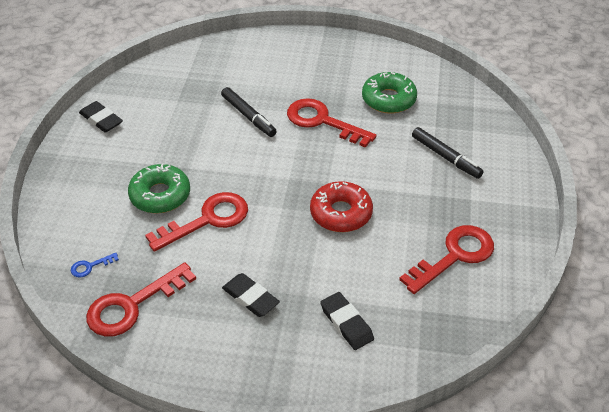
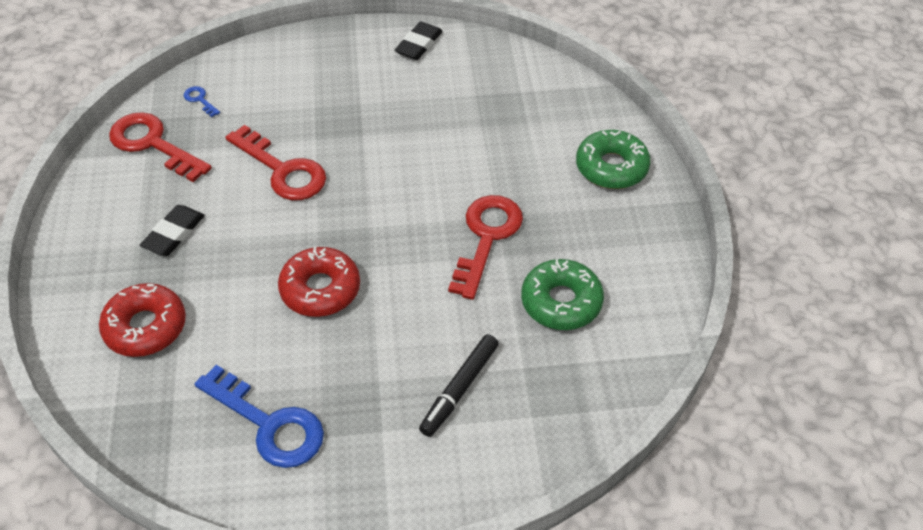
camera: 75 degrees right, 5 degrees up
green donut [128,163,190,213] -> green donut moved to [576,130,651,189]
black marker [221,87,277,137] -> none
black eraser [320,292,374,350] -> red donut [99,283,186,357]
red key [399,225,494,294] -> blue key [195,365,324,468]

